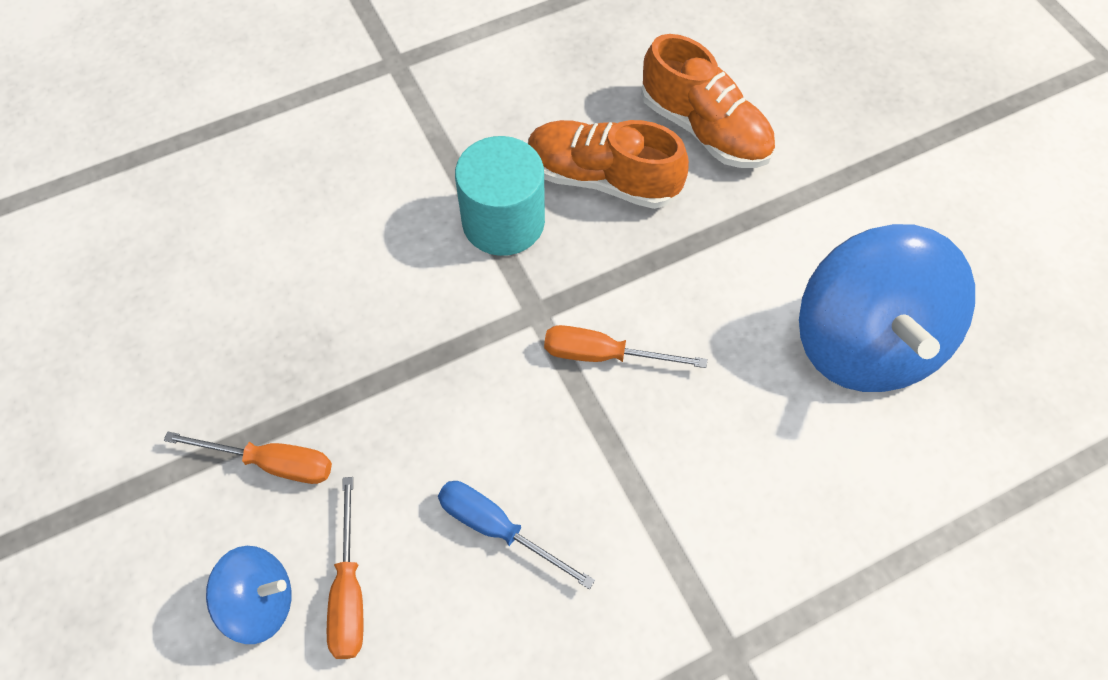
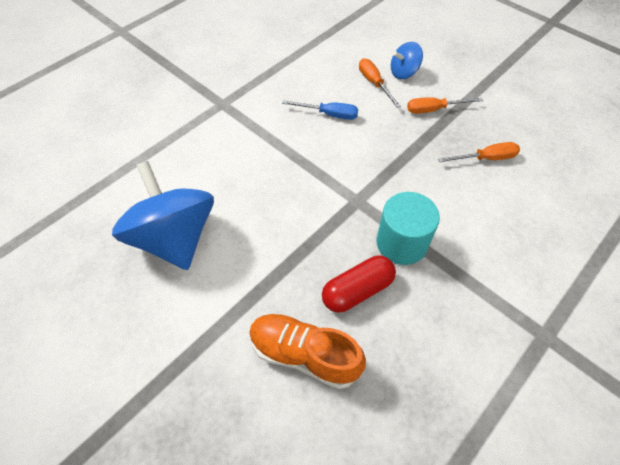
camera: 160 degrees right, 5 degrees down
orange shoe [528,120,689,209] -> red capsule [322,255,396,312]
orange screwdriver [544,325,708,368] -> orange screwdriver moved to [438,142,520,162]

